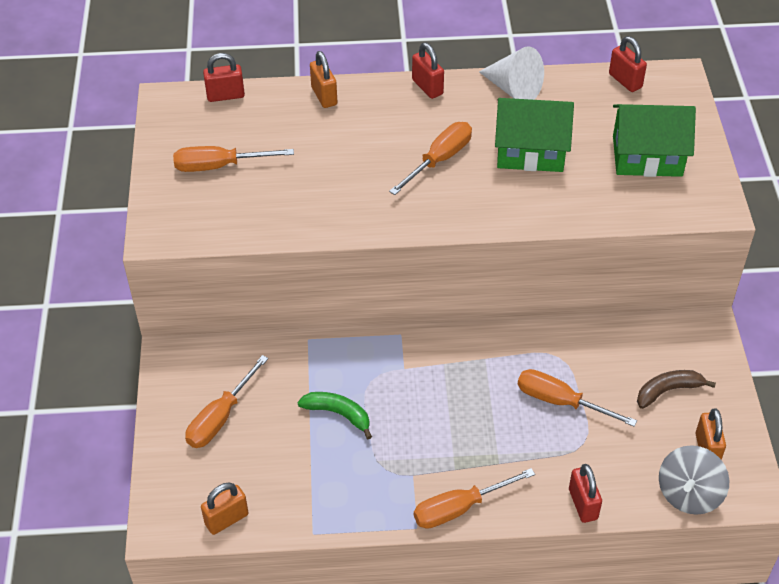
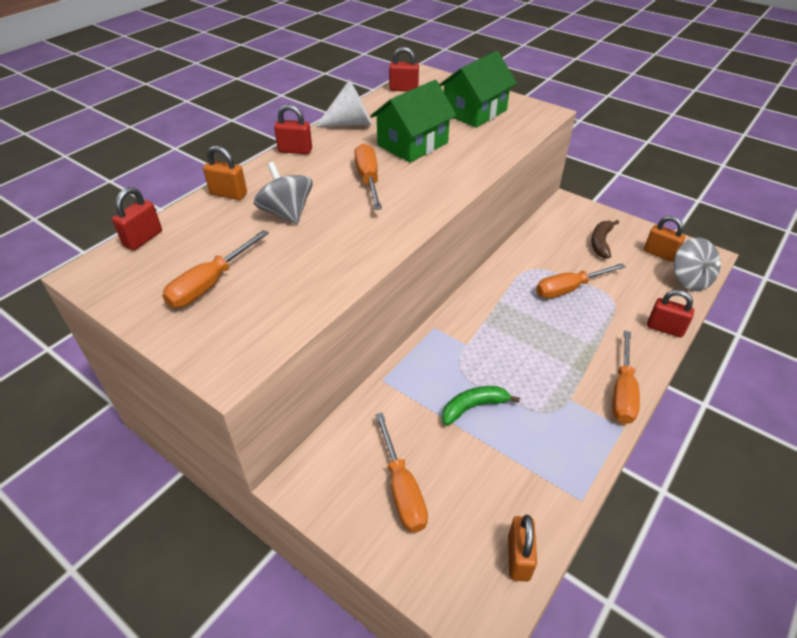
camera: 50 degrees left, 5 degrees down
none -> grey spinning top [254,162,313,224]

